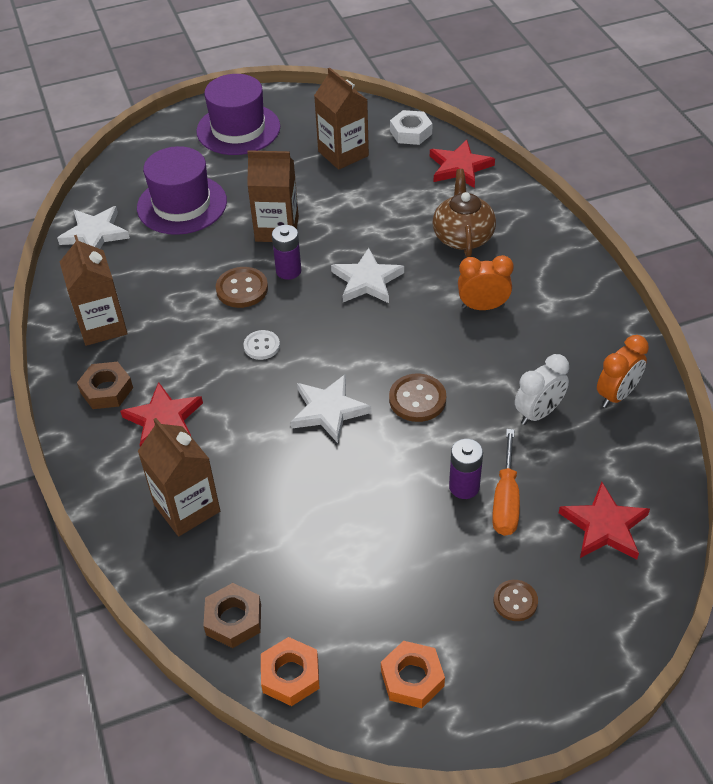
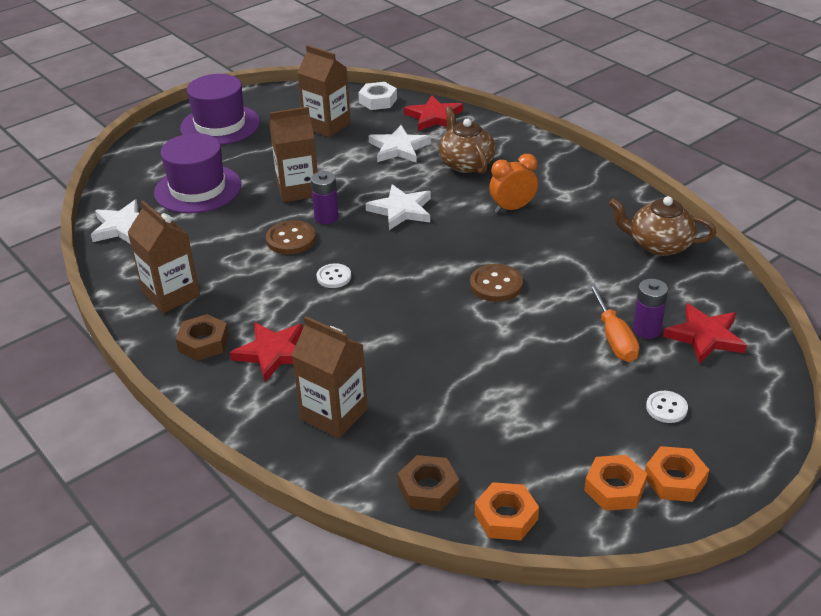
camera: 20 degrees left, 10 degrees down
white star [291,374,372,443] -> white star moved to [369,125,431,163]
purple battery [449,439,483,499] -> purple battery moved to [633,279,668,339]
brown button [493,580,538,621] -> white button [646,391,688,423]
white clock [515,354,569,425] -> none
orange clock [597,335,649,408] -> brown teapot [609,196,716,256]
none -> orange nut [645,446,709,502]

